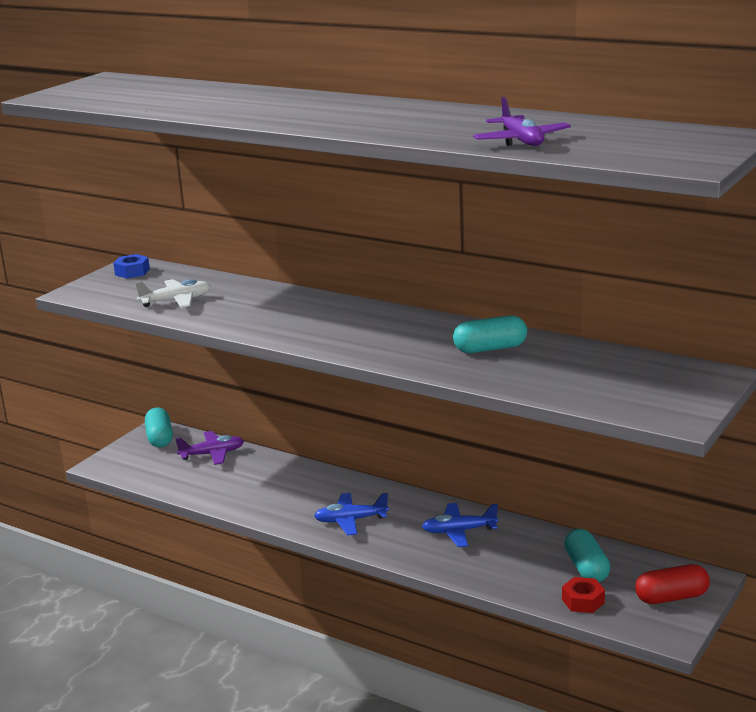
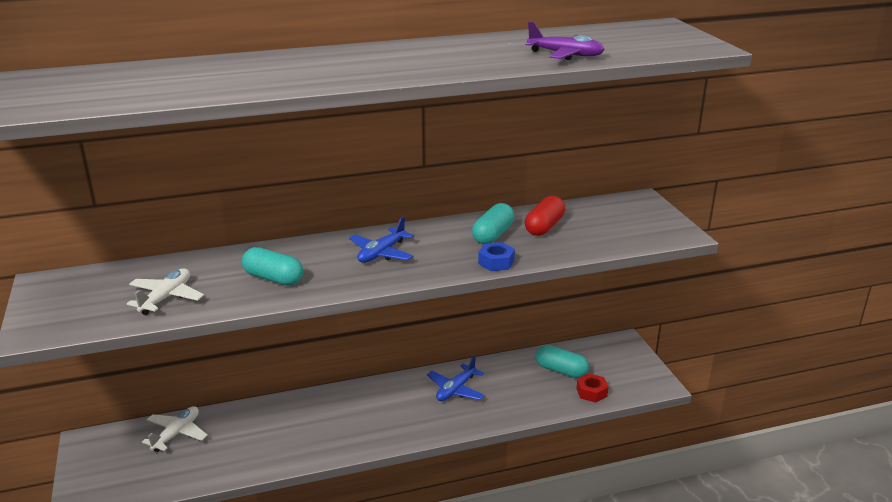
camera: 50 degrees left, 5 degrees up
blue nut [113,254,150,279] -> blue nut moved to [478,242,515,271]
turquoise capsule [145,408,173,447] -> turquoise capsule moved to [242,247,303,285]
purple plane [175,431,244,465] -> white plane [142,406,208,452]
blue plane [314,493,389,536] -> blue plane moved to [349,216,414,263]
red capsule [635,564,710,604] -> red capsule moved to [525,196,565,236]

